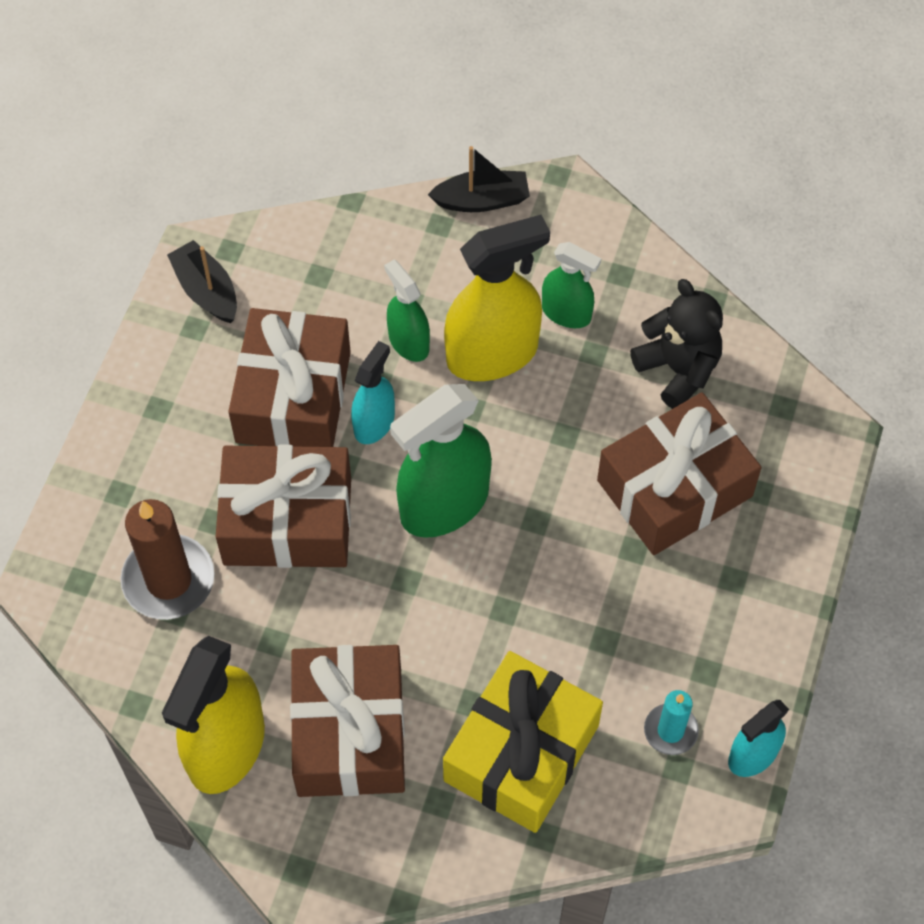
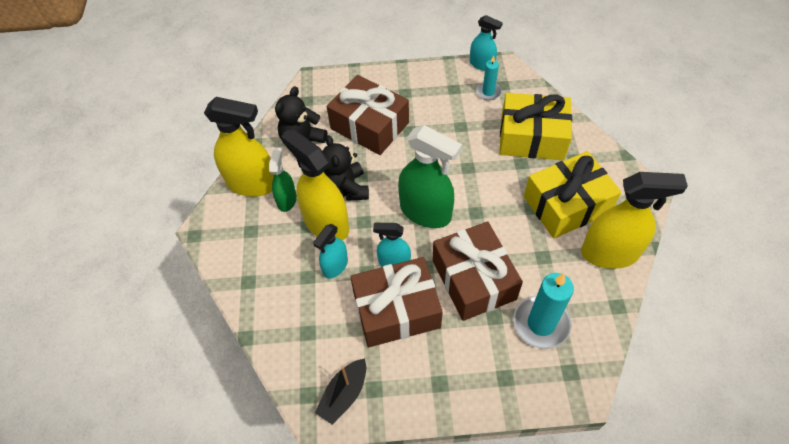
camera: 110 degrees left, 5 degrees down
brown candle [121,499,215,620] -> turquoise candle [514,273,574,349]
brown gift [290,645,405,797] -> yellow gift [524,151,621,238]
green spray bottle [384,260,430,362] -> turquoise spray bottle [313,224,348,279]
black boat [428,146,530,212] -> none
none -> yellow spray bottle [204,97,274,197]
none -> black teddy bear [323,135,369,201]

